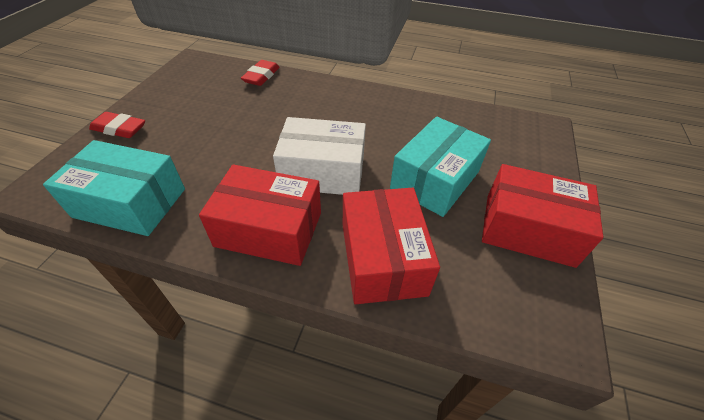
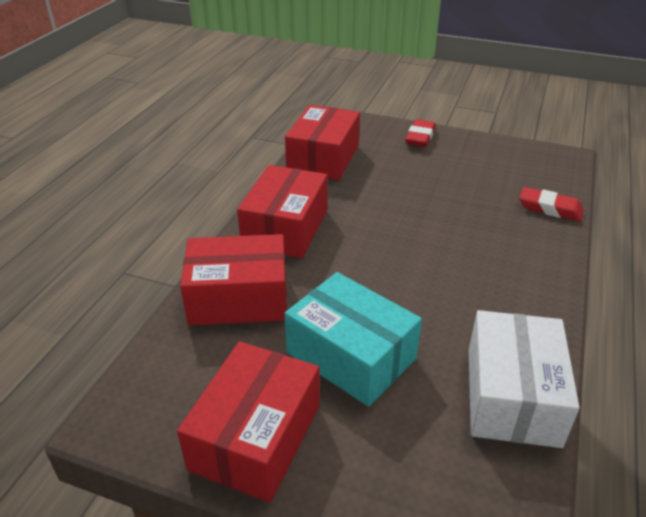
camera: 95 degrees right, 10 degrees down
turquoise box [43,140,185,236] -> red box [285,105,360,180]
white box [273,117,366,195] -> white box moved to [469,310,580,448]

